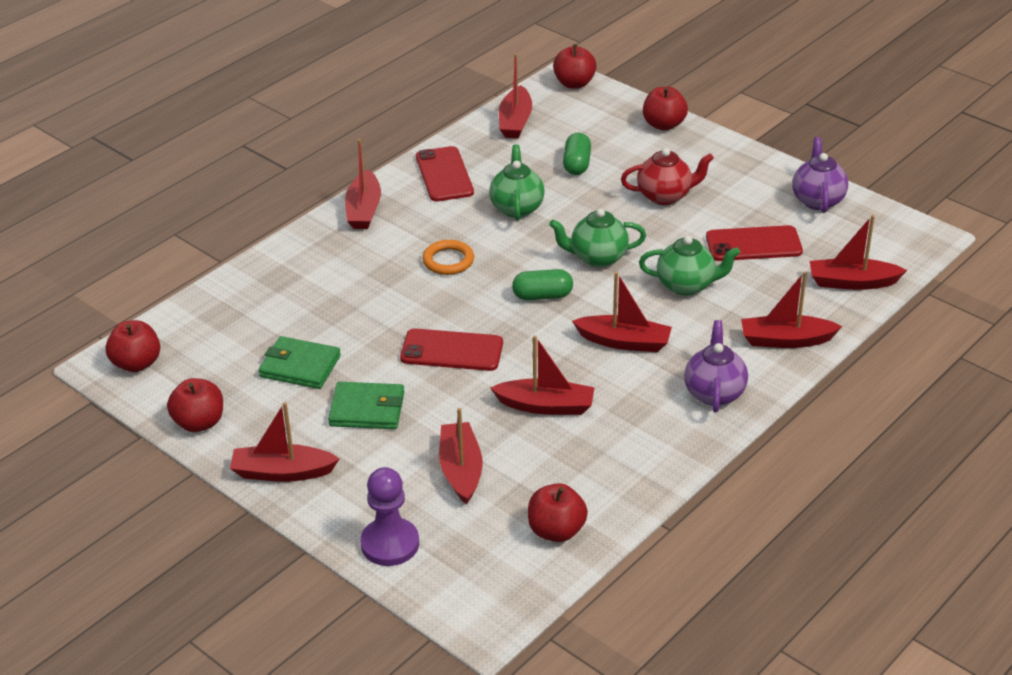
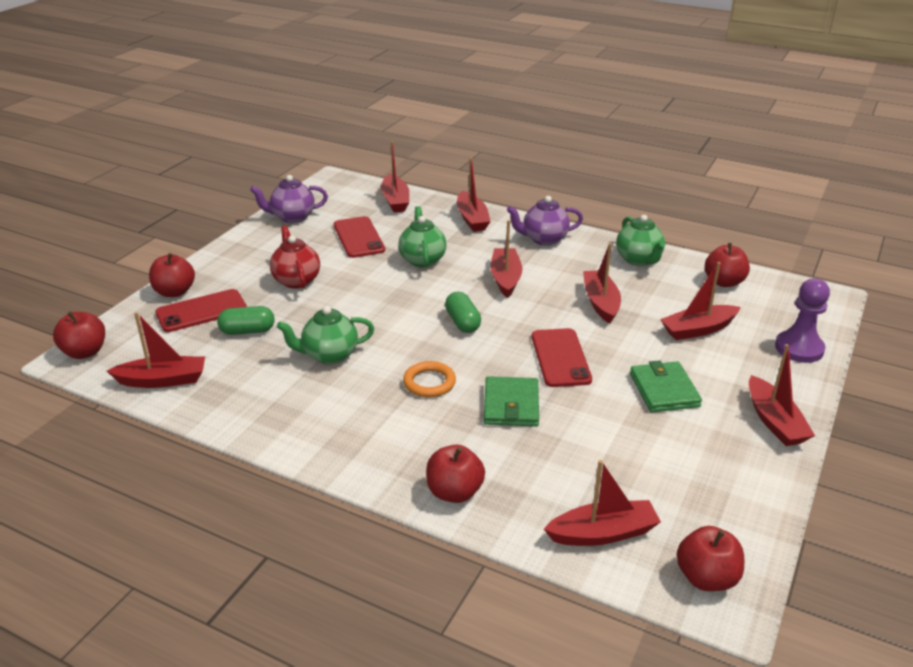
camera: 105 degrees left, 5 degrees down
red apple [167,378,223,432] -> red apple moved to [426,445,485,503]
green wallet [259,336,341,389] -> green wallet moved to [484,376,539,426]
red boat [345,139,381,229] -> red boat moved to [544,460,661,546]
red phone [416,146,474,201] -> red phone moved to [155,289,247,332]
green teapot [549,209,646,267] -> green teapot moved to [616,215,665,266]

